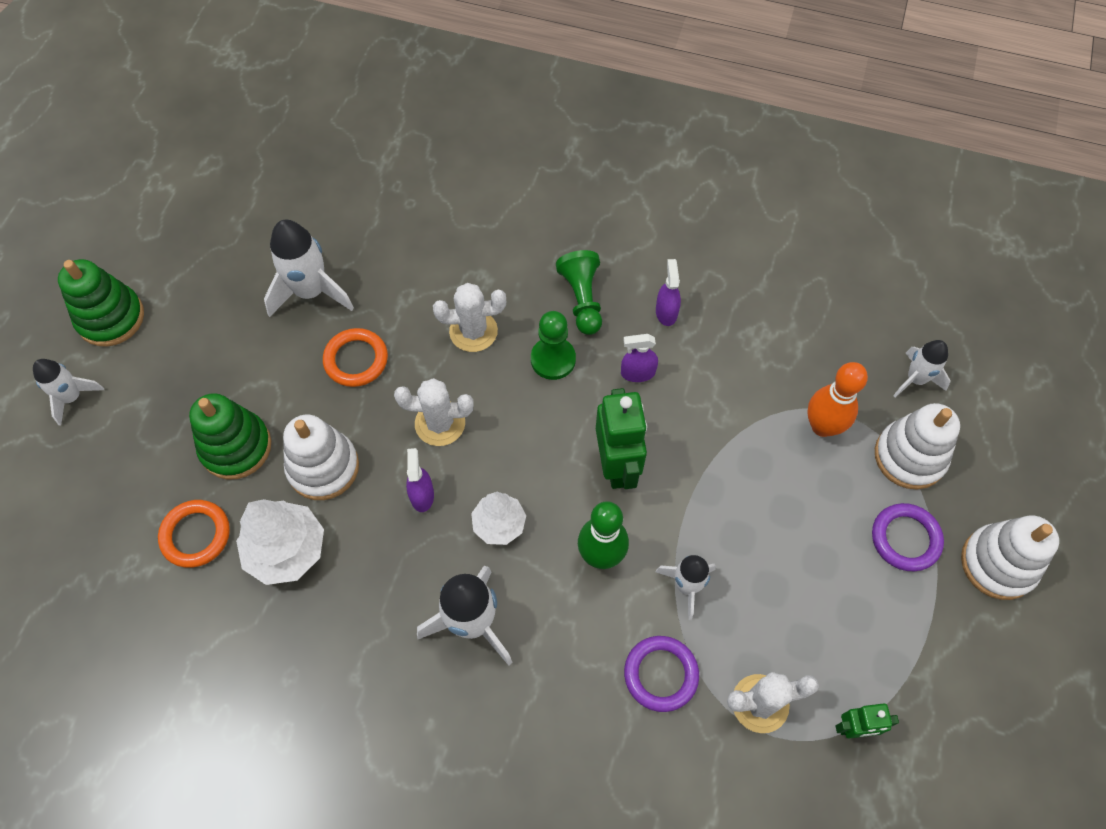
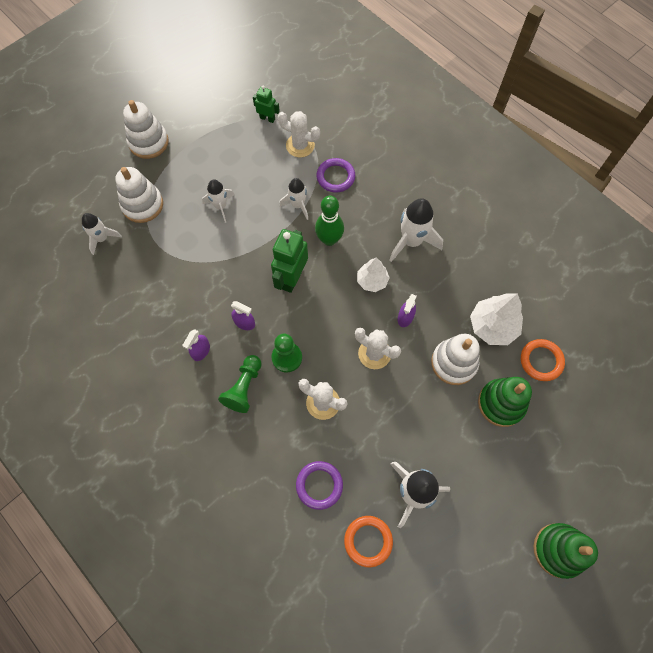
camera: 150 degrees left, 5 degrees up
white rocket [33,359,104,426] -> white rocket moved to [202,179,234,223]
orange ring [323,328,388,387] -> orange ring moved to [344,516,393,567]
orange bowling pin [807,362,868,437] -> none
purple ring [872,503,944,571] -> purple ring moved to [296,461,343,510]

